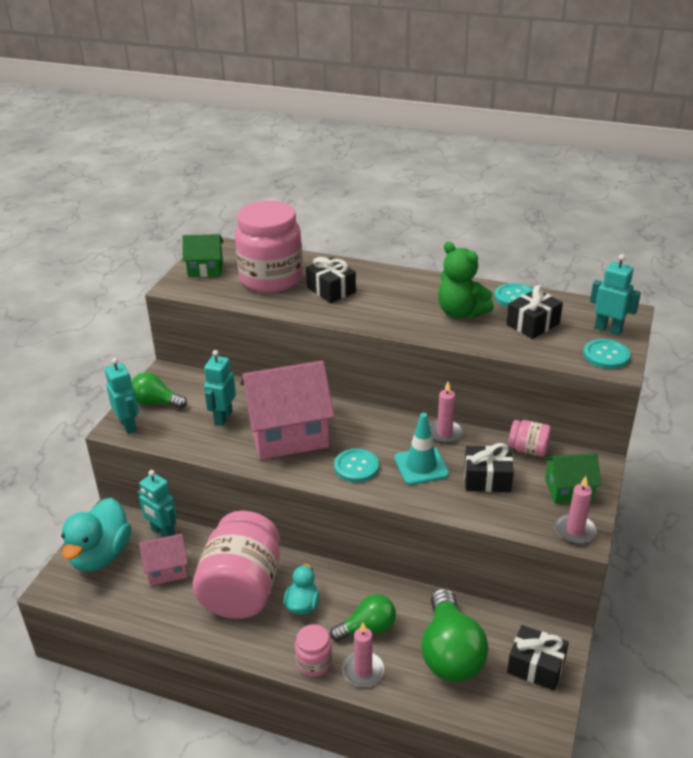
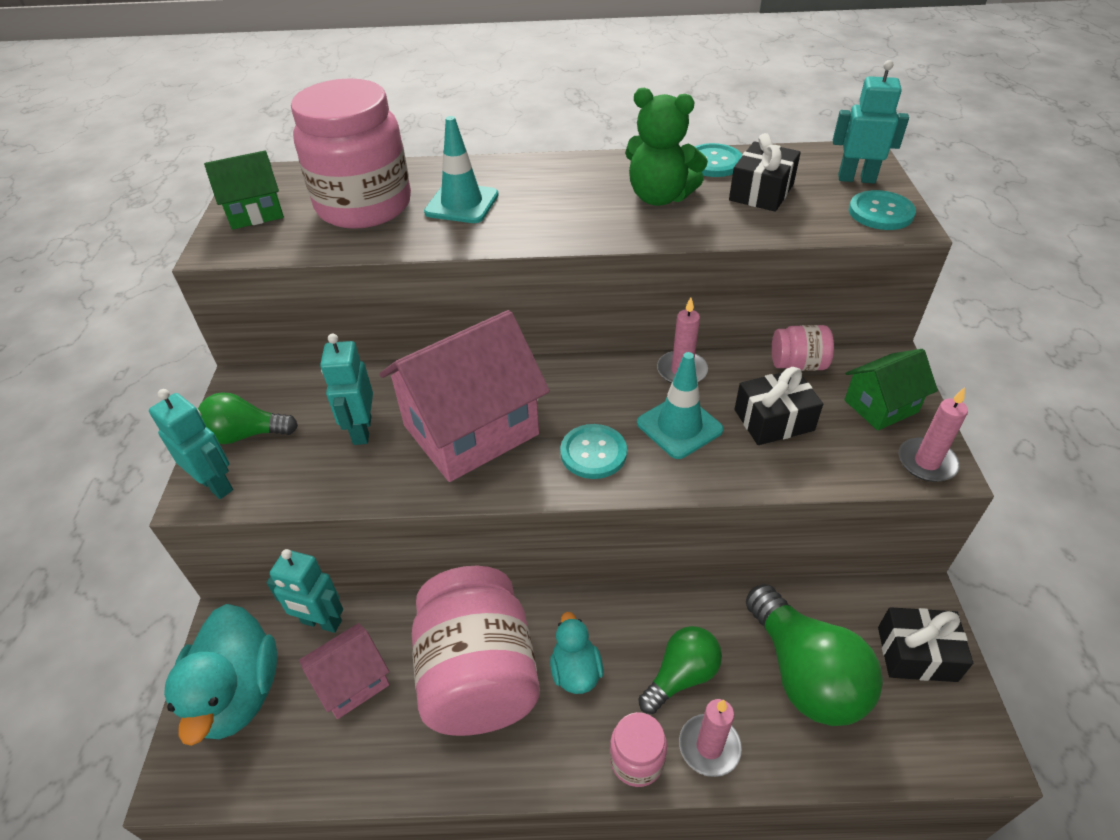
camera: 20 degrees left, 10 degrees up
black gift [306,257,356,303] -> turquoise traffic cone [424,116,499,223]

